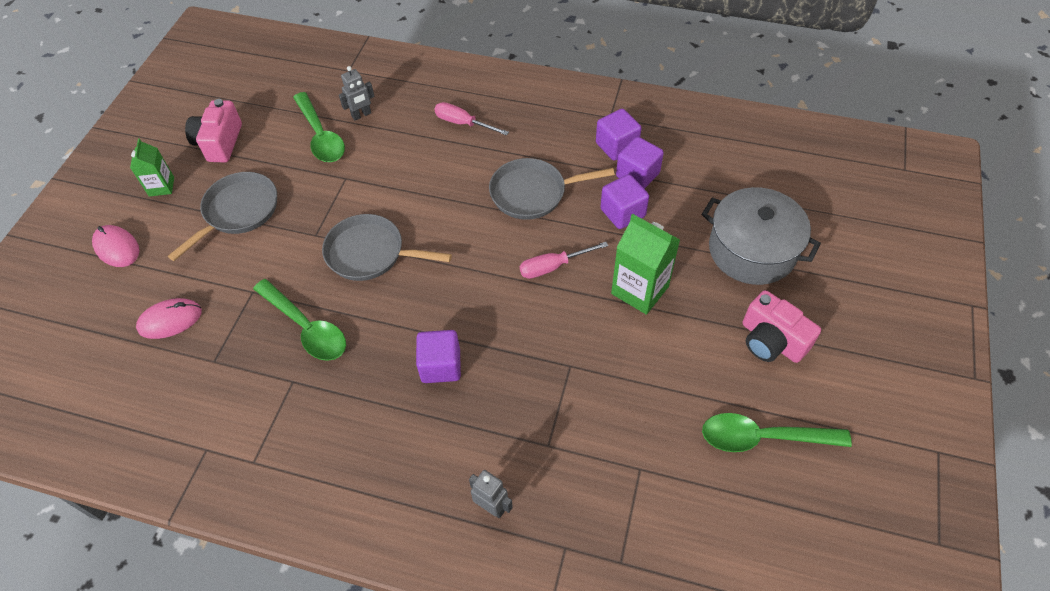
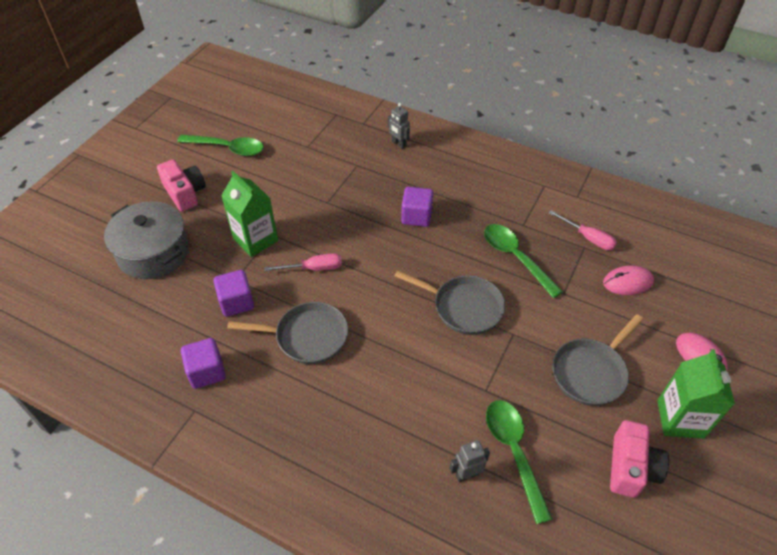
camera: 170 degrees left, 5 degrees down
green carton [130,138,174,197] -> green carton [657,349,735,439], size x1.66
pink screwdriver [434,102,509,136] -> pink screwdriver moved to [549,211,617,250]
purple cube [616,137,664,189] -> none

